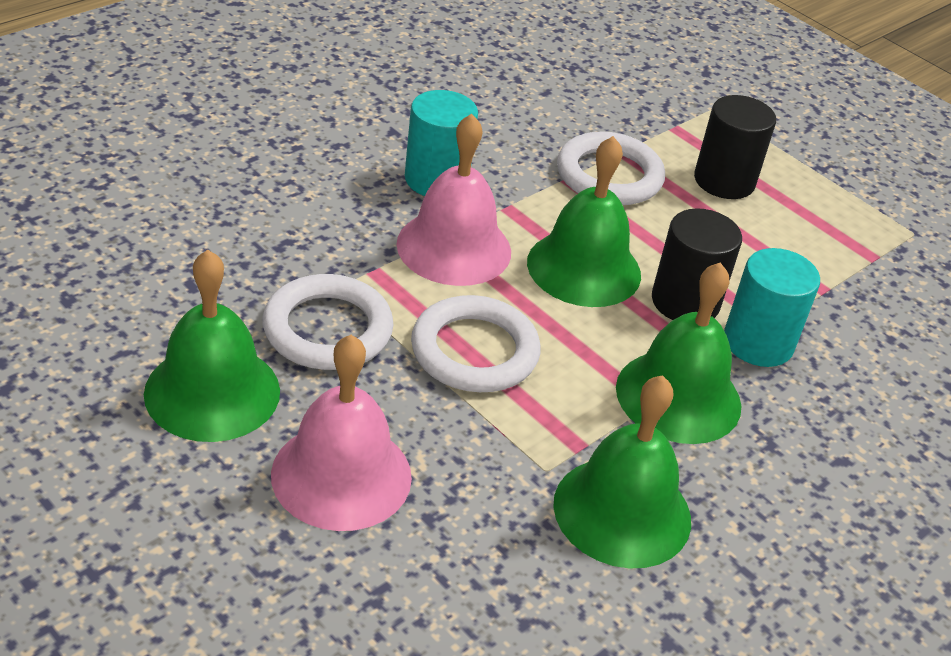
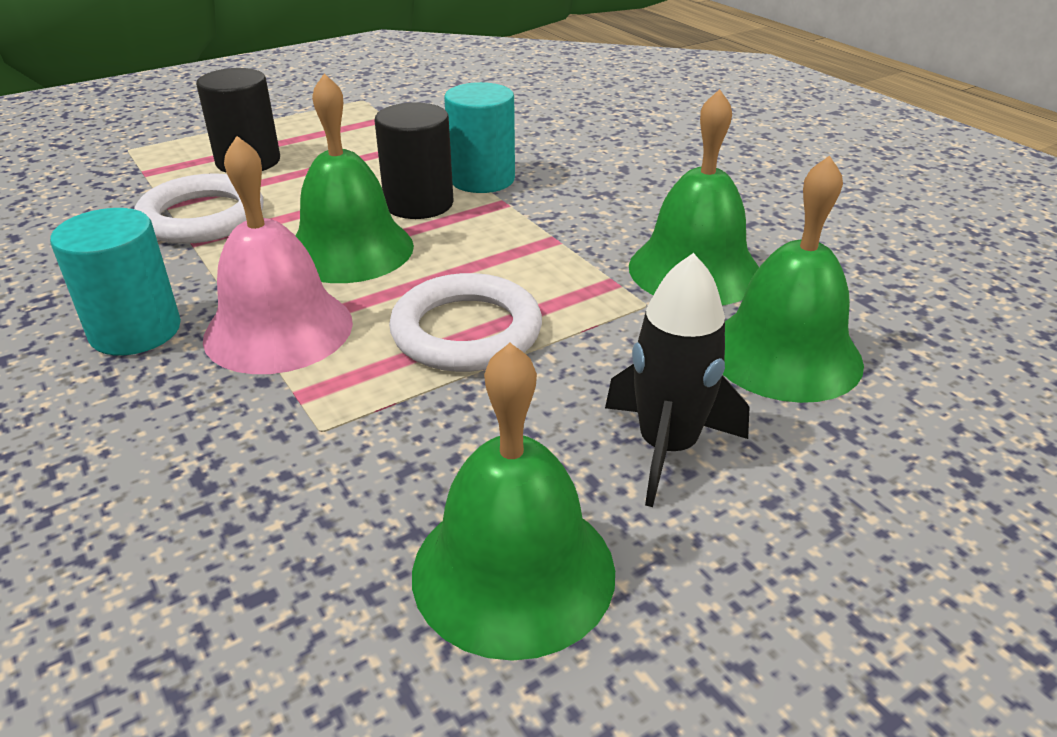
camera: 75 degrees left, 5 degrees down
white ring [263,274,393,370] -> none
pink bell [271,335,412,531] -> black rocket [605,253,749,507]
green bell [616,262,741,444] -> green bell moved to [723,155,864,403]

